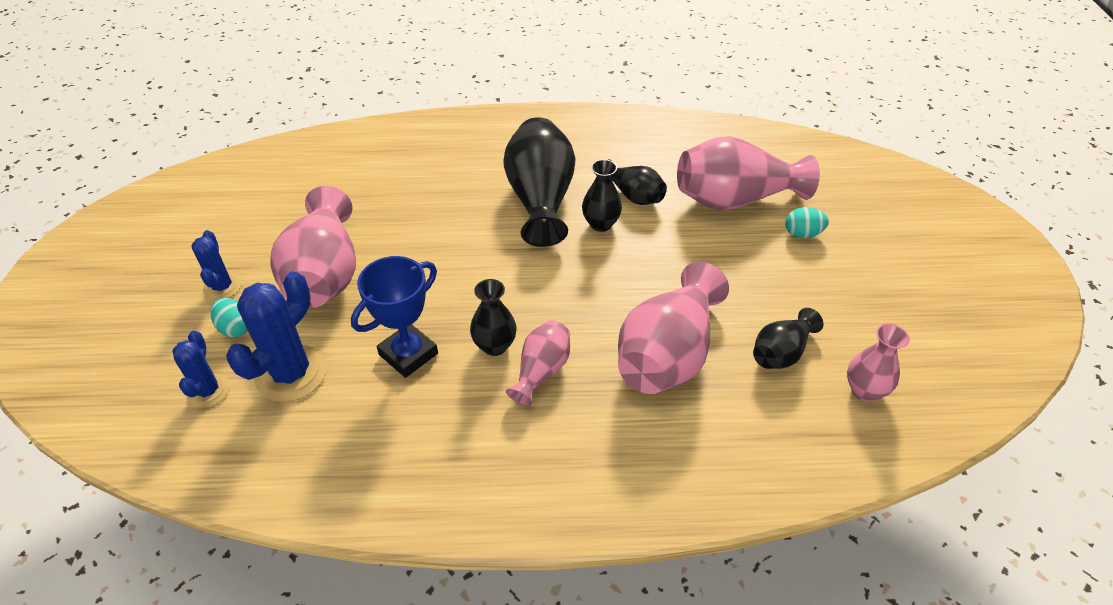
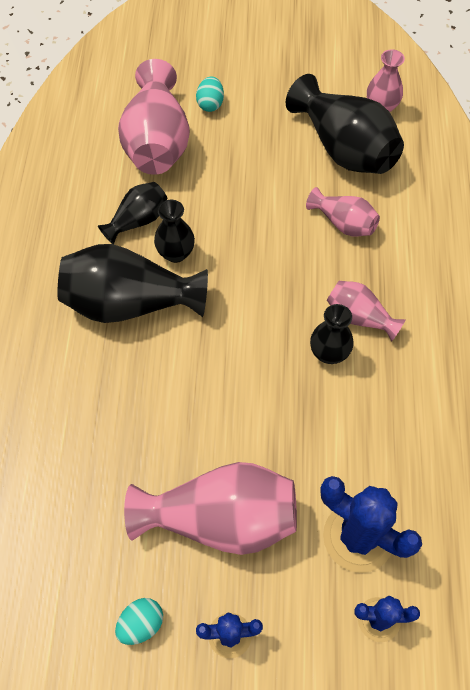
camera: 85 degrees left, 15 degrees up
turquoise egg [210,298,248,337] -> turquoise egg moved to [115,598,163,645]
blue trophy [351,256,438,378] -> none
pink vase [618,262,729,394] -> pink vase [306,187,380,236], size x0.54
black vase [753,308,824,369] -> black vase [286,74,404,174], size x1.87

